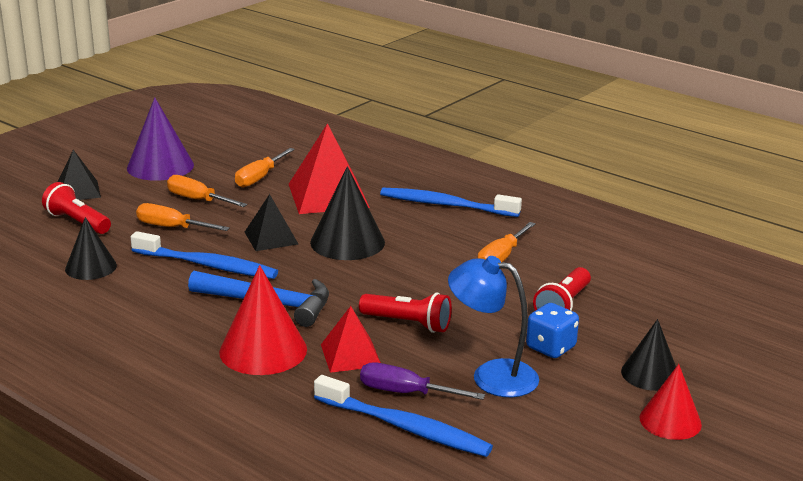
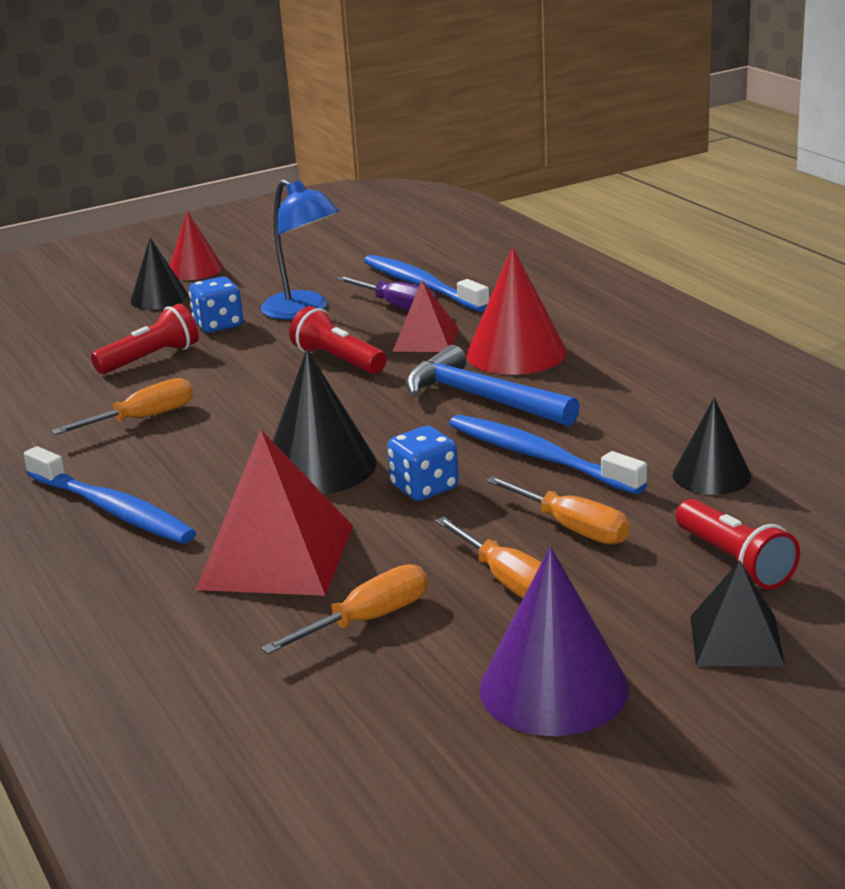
camera: 155 degrees left, 0 degrees up
black pyramid [245,194,298,251] -> blue dice [387,426,459,501]

